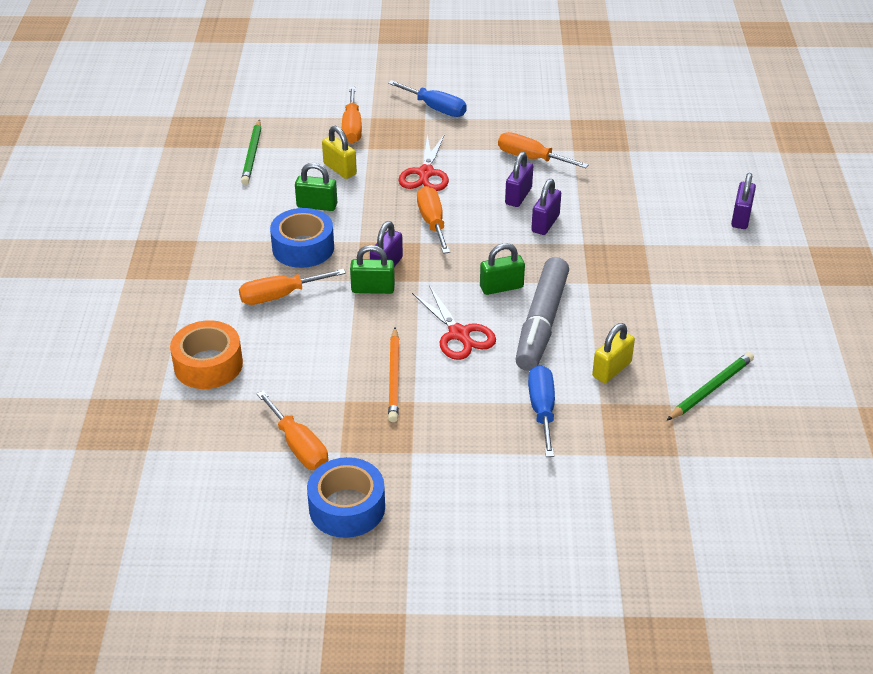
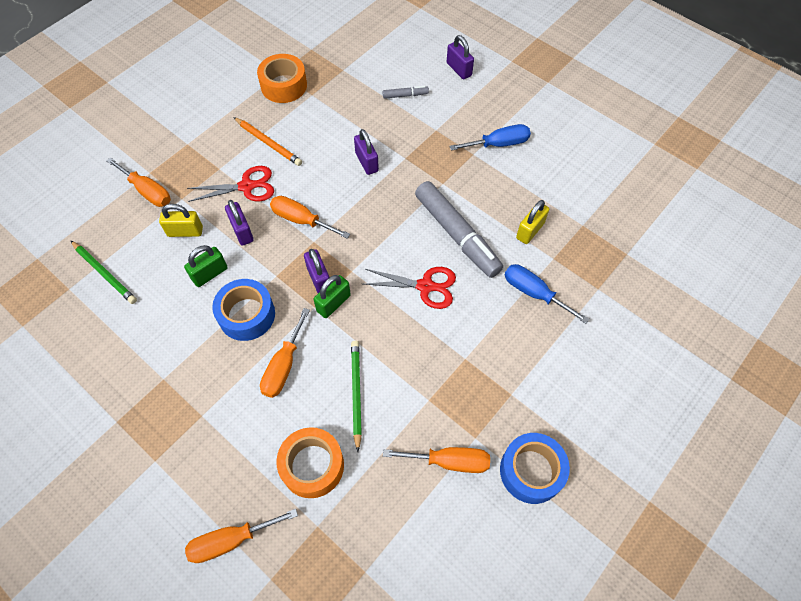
camera: 50 degrees left, 20 degrees up
blue screwdriver [388,80,467,117] -> blue screwdriver moved to [449,124,531,151]
orange pencil [388,327,399,422] -> orange pencil moved to [233,117,302,166]
red scissors [398,134,449,191] -> red scissors turned 60 degrees counterclockwise [187,166,274,202]
green padlock [480,243,525,295] -> none
orange screwdriver [498,132,589,168] -> orange screwdriver moved to [185,509,298,563]
purple padlock [505,152,533,207] -> purple padlock moved to [225,200,254,246]
yellow padlock [592,323,635,383] -> yellow padlock turned 45 degrees clockwise [516,200,549,244]
green pencil [667,352,754,420] -> green pencil moved to [351,341,362,452]
none -> orange tape [257,54,307,103]
none -> grey marker [383,86,429,99]

